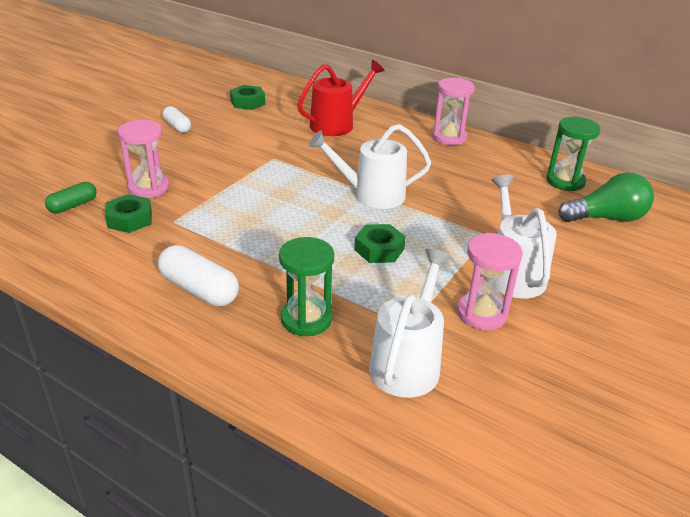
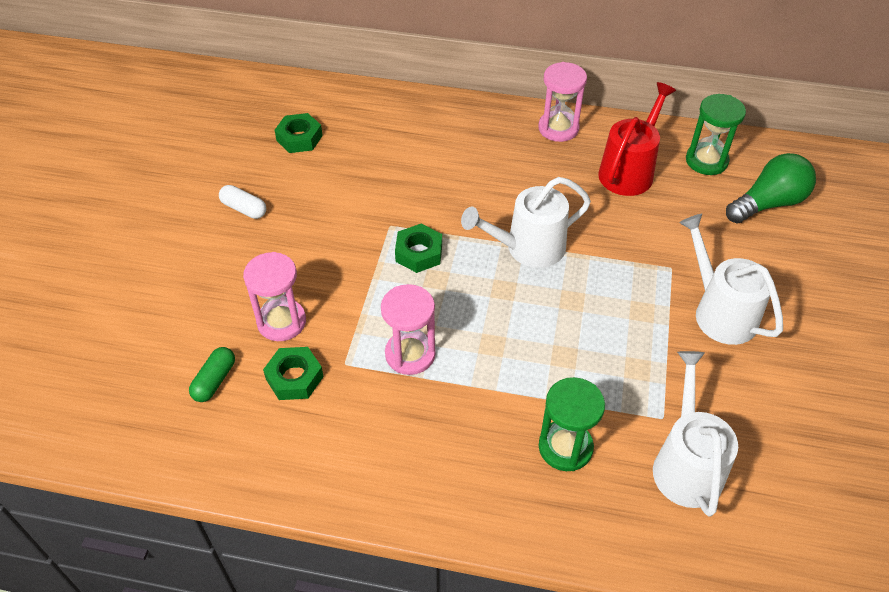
camera: 20 degrees left, 15 degrees up
white capsule [158,245,239,306] -> none
red watering can [297,60,385,136] -> red watering can moved to [598,82,676,196]
green nut [354,224,406,263] -> green nut moved to [395,224,442,273]
pink hourglass [457,233,523,330] -> pink hourglass moved to [381,284,436,375]

